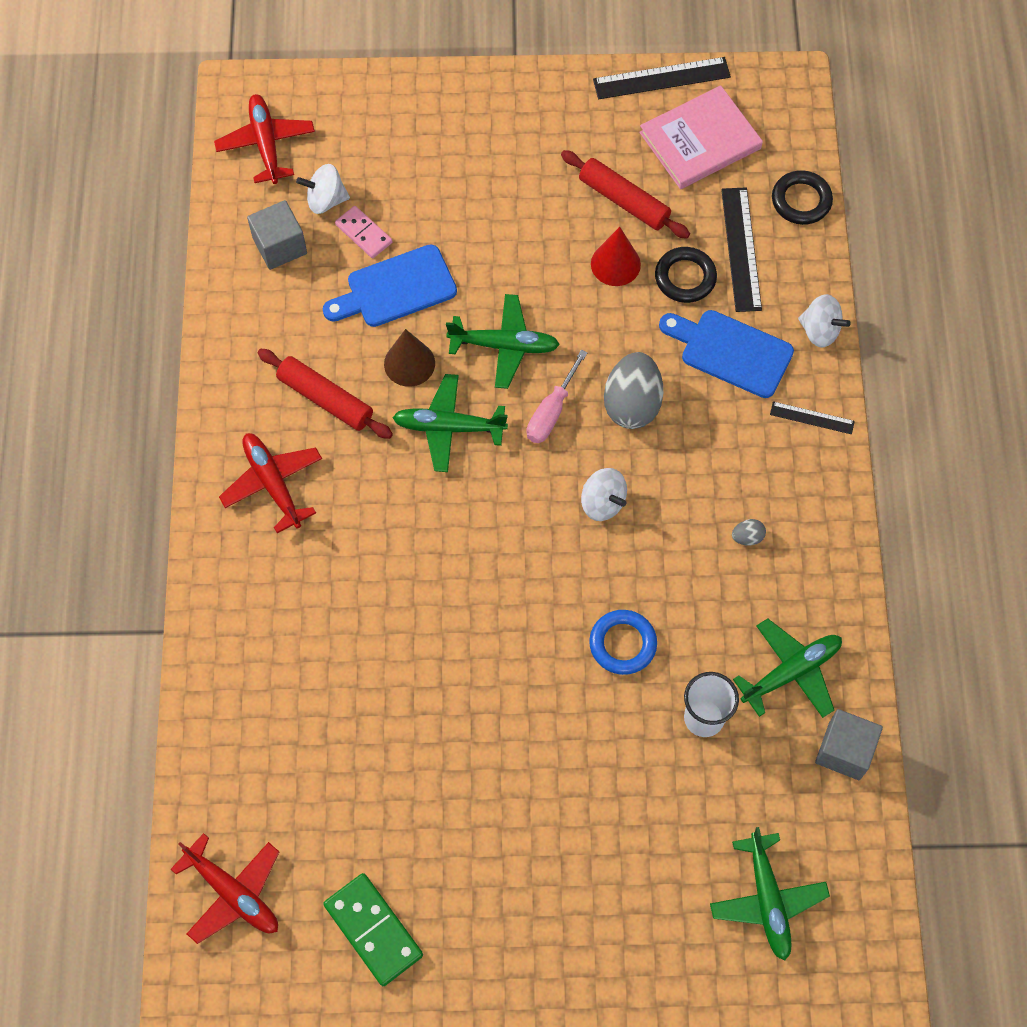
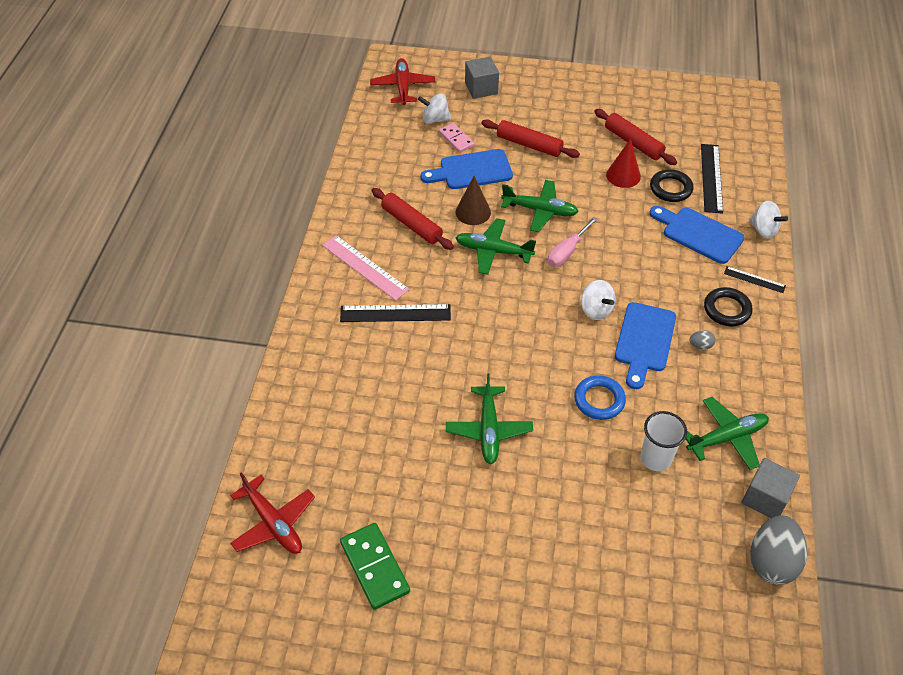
camera: 10 degrees right, 15 degrees down
red plane [219,433,322,533] -> pink ruler [322,235,409,300]
grey cube [247,200,307,270] -> grey cube moved to [465,57,499,99]
black ruler [593,57,731,99] -> black ruler moved to [340,304,451,322]
grey egg [604,352,663,429] -> grey egg moved to [750,515,807,585]
pink book [639,85,763,189] -> none
green plane [710,827,830,961] -> green plane moved to [446,374,533,464]
black ring [772,170,833,225] -> black ring moved to [704,287,753,326]
none -> red rolling pin [481,120,580,158]
none -> blue cutting board [615,302,676,389]

